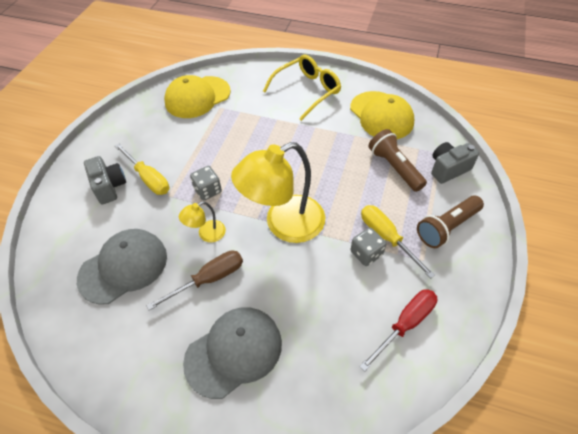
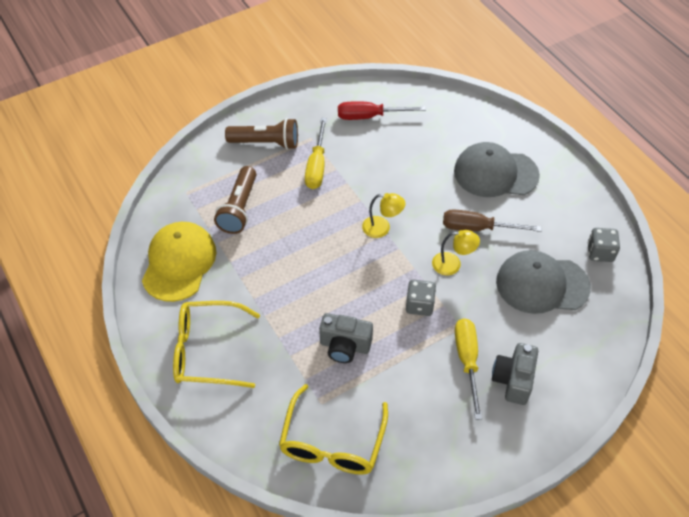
camera: 140 degrees left, 0 degrees up
yellow cap [164,75,231,118] -> yellow glasses [279,384,388,475]
yellow lamp [231,142,325,243] -> yellow lamp [362,193,405,238], size x0.45
grey dice [350,227,386,266] -> grey dice moved to [588,228,620,262]
grey camera [431,142,479,184] -> grey camera moved to [319,313,373,363]

